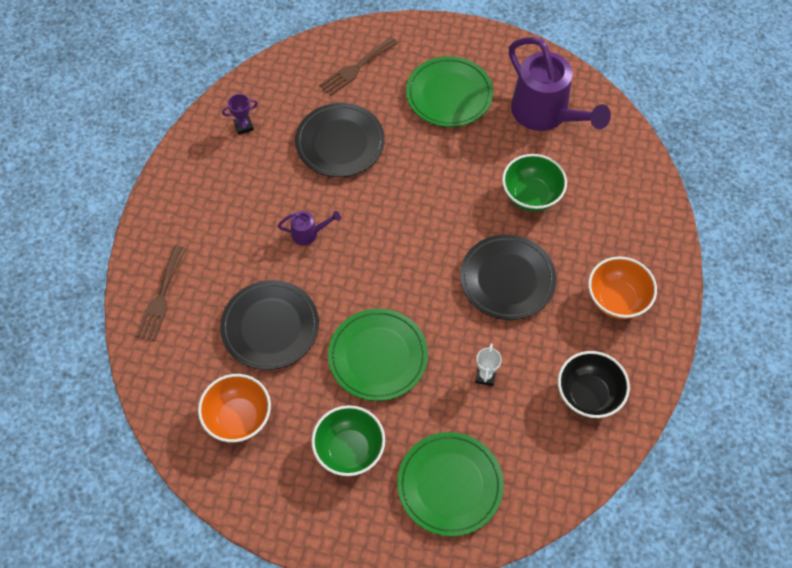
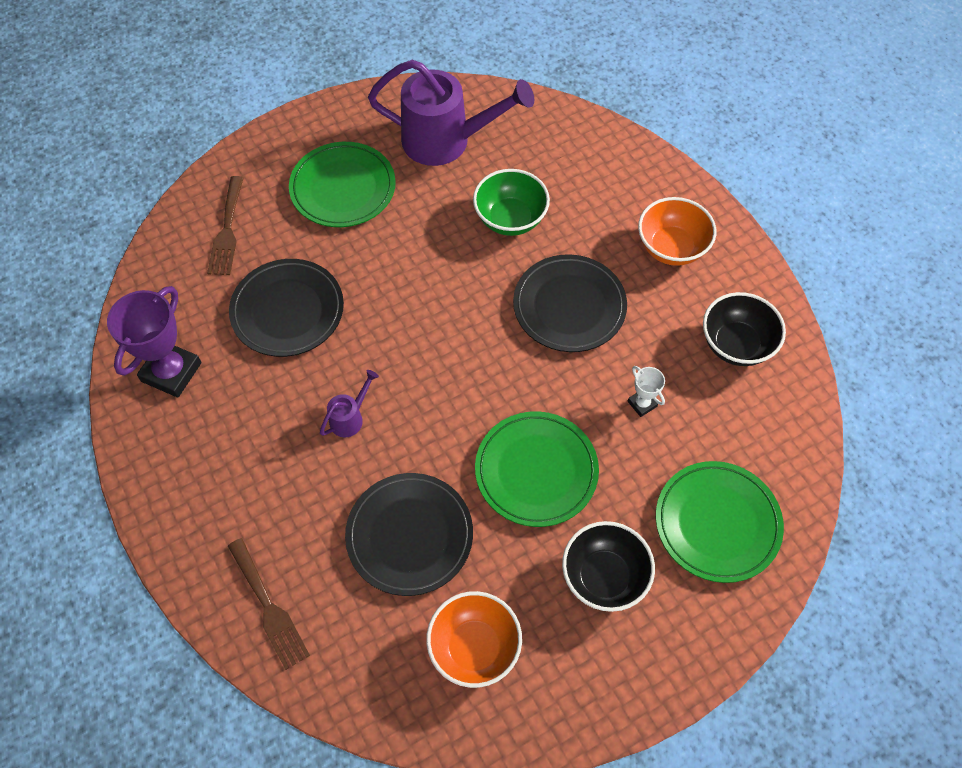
camera: 45 degrees left, 0 degrees up
purple trophy [222,94,258,135] -> purple trophy [107,286,201,398], size x2.07
green bowl [311,405,385,476] -> black bowl [562,521,655,612]

